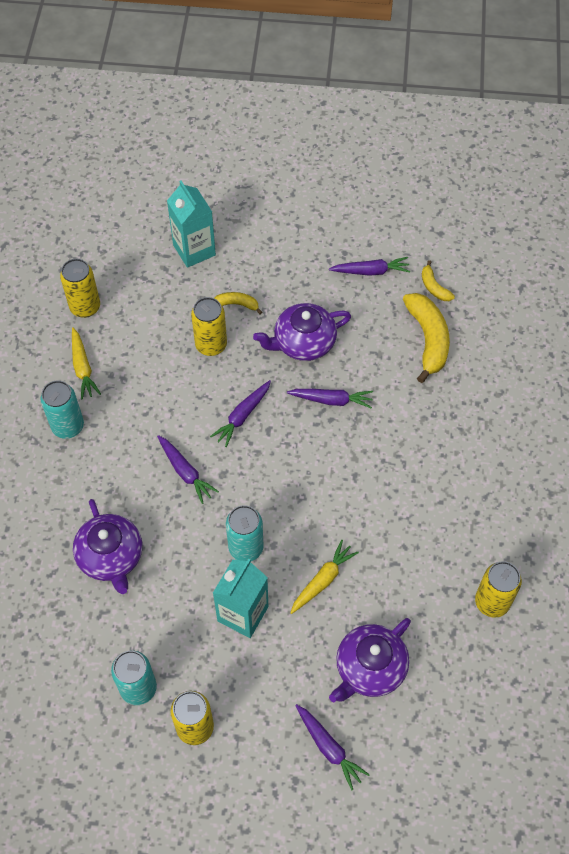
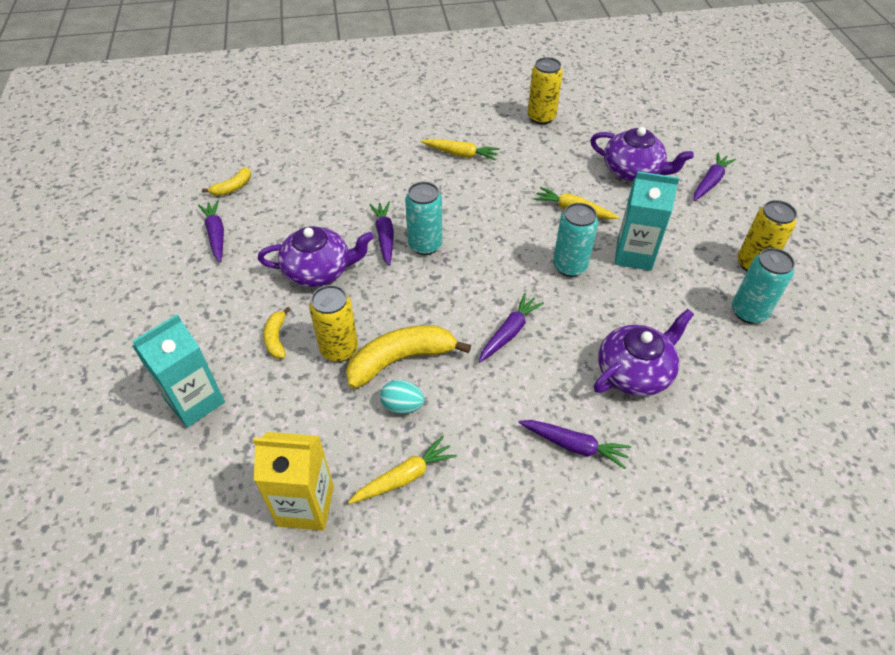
camera: 105 degrees left, 10 degrees down
turquoise can [40,381,84,439] -> turquoise can moved to [405,182,442,255]
yellow can [60,259,100,318] -> yellow carton [253,432,334,531]
purple carrot [210,380,271,447] -> purple carrot moved to [518,420,631,469]
purple teapot [253,303,351,361] -> purple teapot turned 60 degrees counterclockwise [258,226,374,287]
yellow banana [403,293,450,383] -> yellow banana moved to [346,325,471,389]
none -> turquoise egg [380,380,425,414]
none -> yellow carrot [421,139,500,161]

